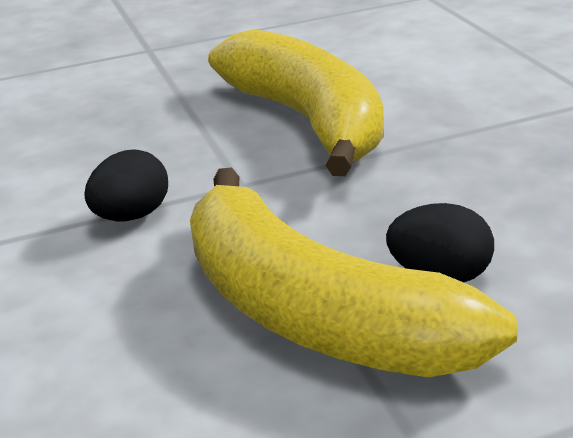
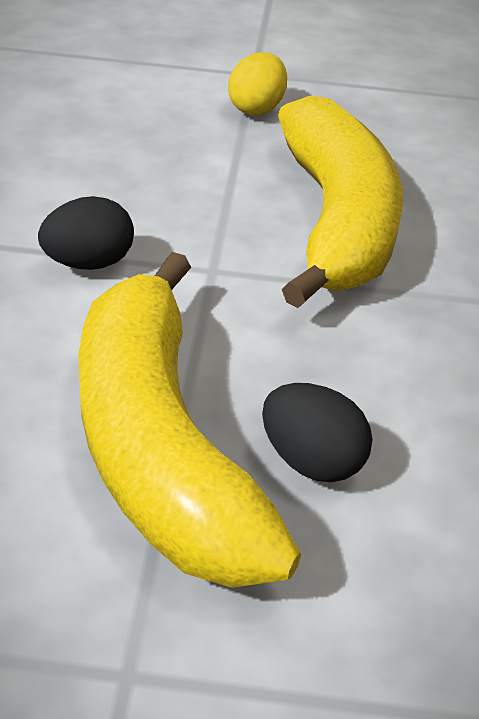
camera: 20 degrees right, 10 degrees up
none -> yellow egg [228,52,287,115]

